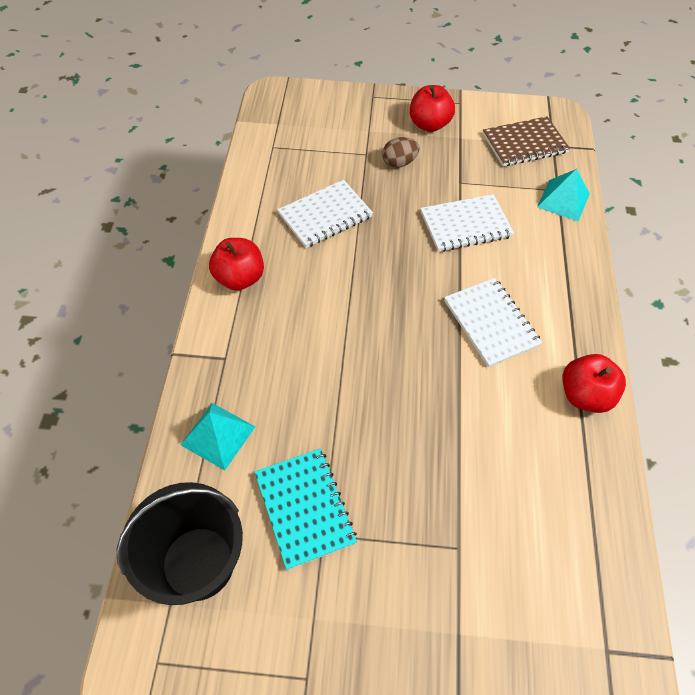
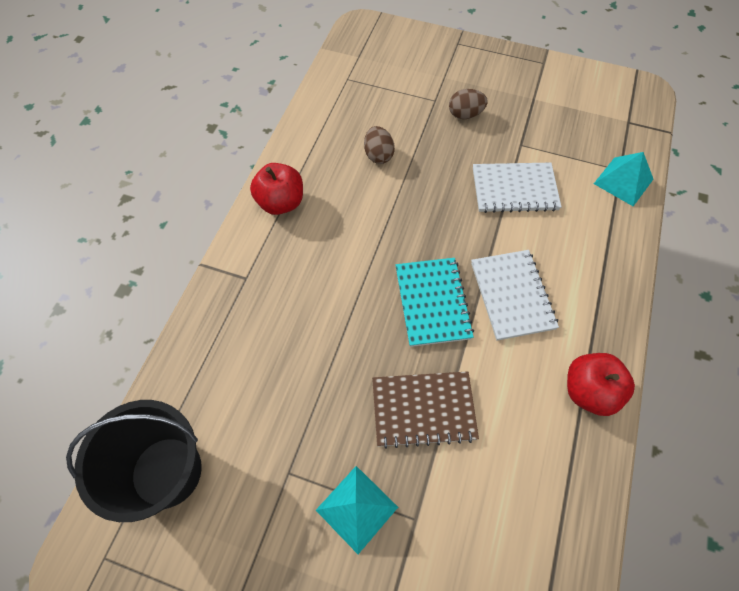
camera: 15 degrees right, 5 degrees up
turquoise pyramid [181,403,255,470] -> turquoise pyramid moved to [316,466,398,554]
turquoise notebook [255,448,357,570] -> turquoise notebook moved to [396,258,474,347]
white notebook [277,180,373,248] -> brown egg [364,126,395,164]
red apple [410,85,455,132] -> none
brown notebook [483,116,570,166] -> brown notebook moved to [372,371,479,449]

